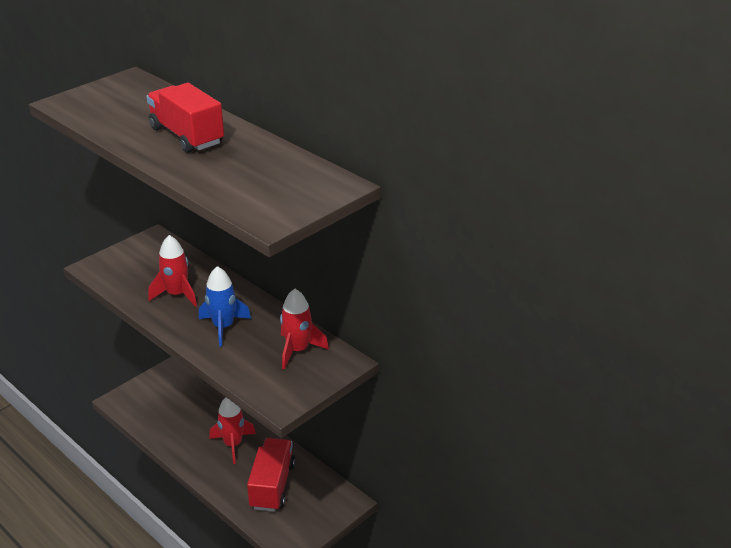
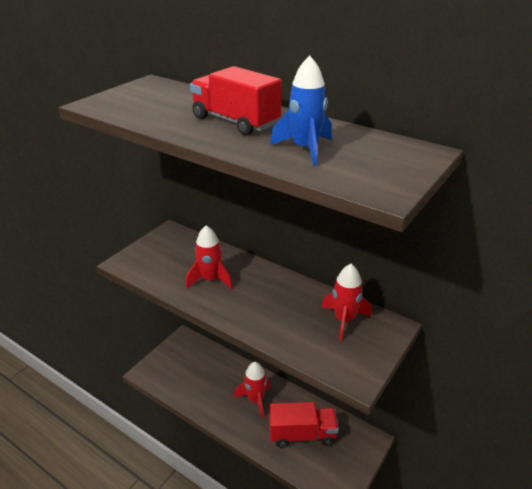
camera: 10 degrees left, 0 degrees up
blue rocket [199,266,251,347] -> blue rocket moved to [270,56,332,166]
red truck [247,438,295,512] -> red truck turned 90 degrees clockwise [269,402,339,448]

